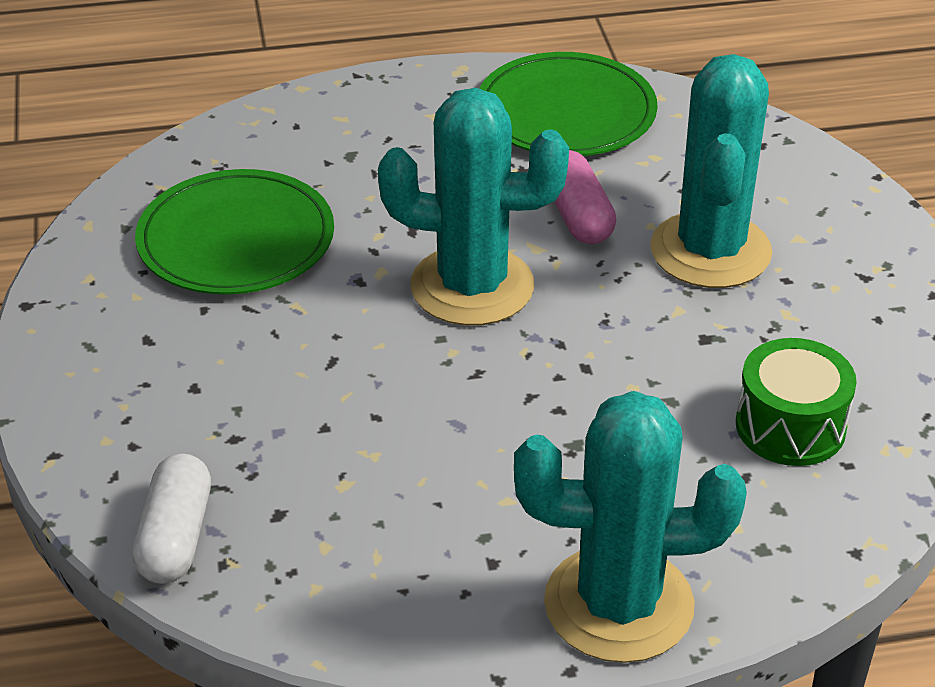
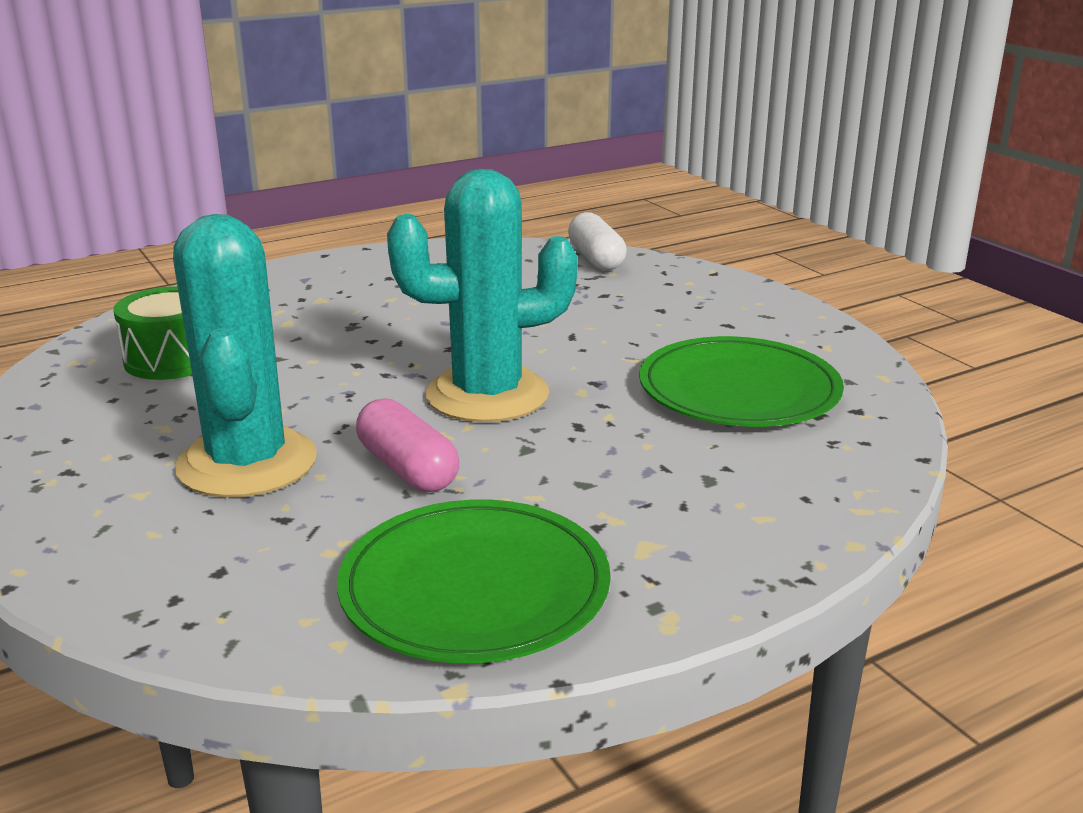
camera: 160 degrees right, 15 degrees down
turquoise cactus [514,391,747,663] -> none

